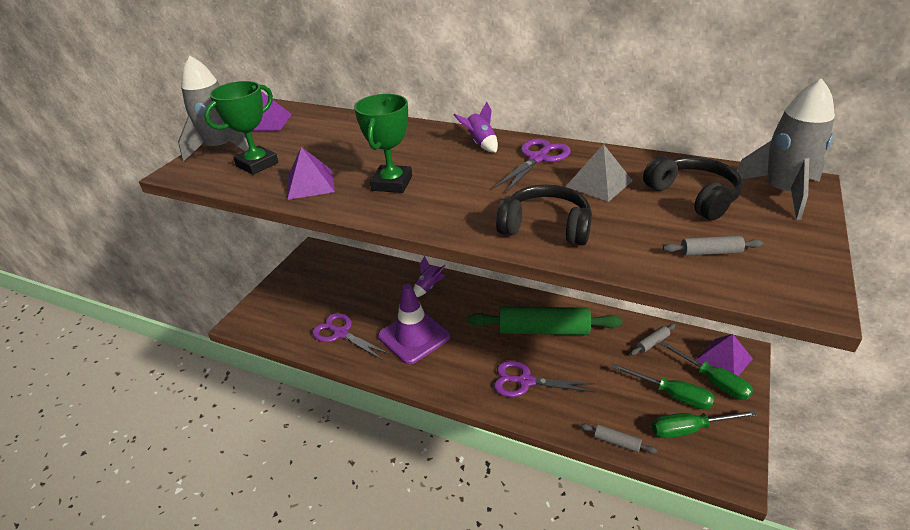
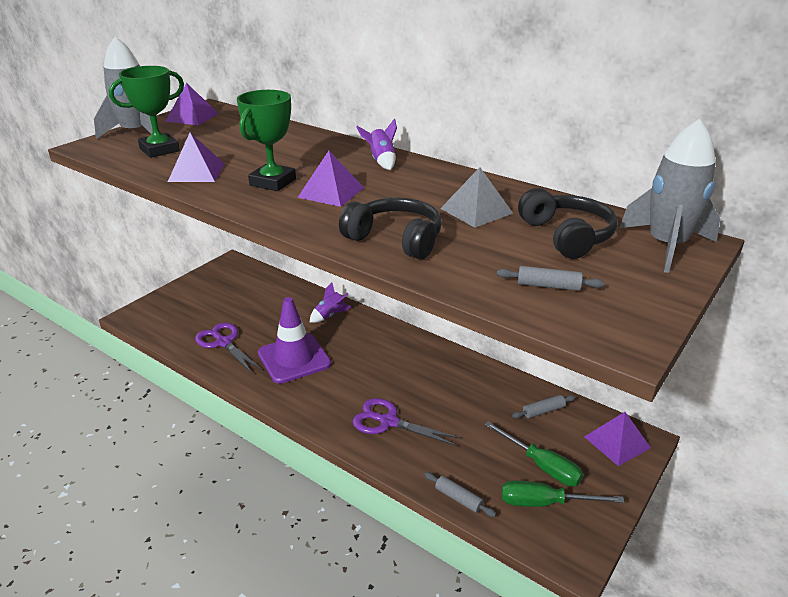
camera: 10 degrees right, 5 degrees down
green rolling pin [468,306,622,335] -> none
purple scissors [493,138,570,193] -> none
green screwdriver [659,341,753,400] -> none
none -> purple pyramid [297,151,364,207]

